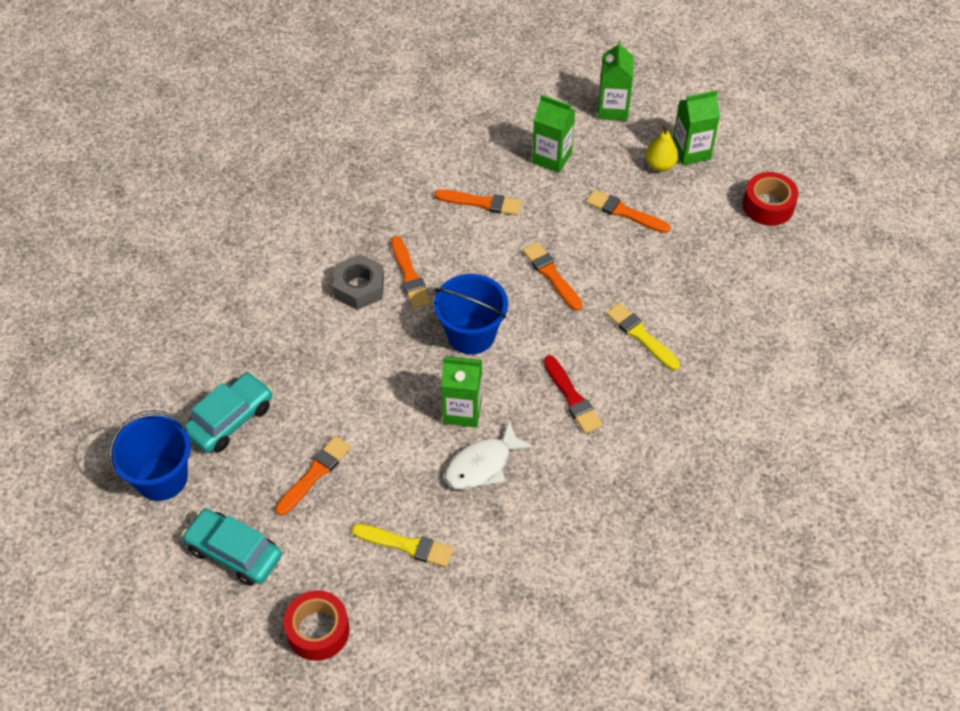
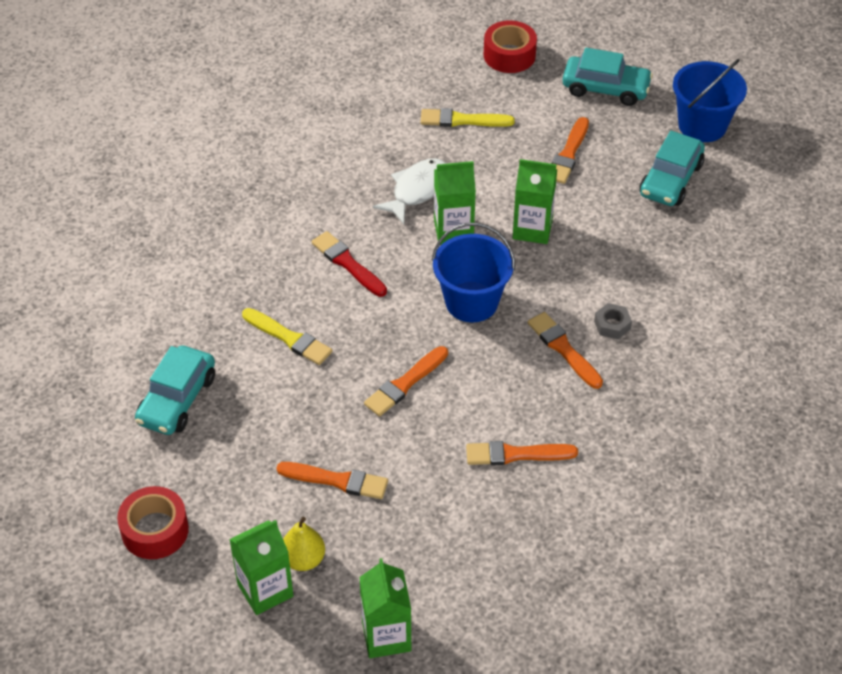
camera: 165 degrees right, 5 degrees down
grey nut [333,254,384,310] -> grey nut [594,303,632,339], size x0.60
orange brush [522,242,582,311] -> orange brush turned 90 degrees clockwise [364,346,448,416]
green carton [532,95,575,173] -> green carton moved to [513,159,557,244]
none -> turquoise car [135,345,215,435]

